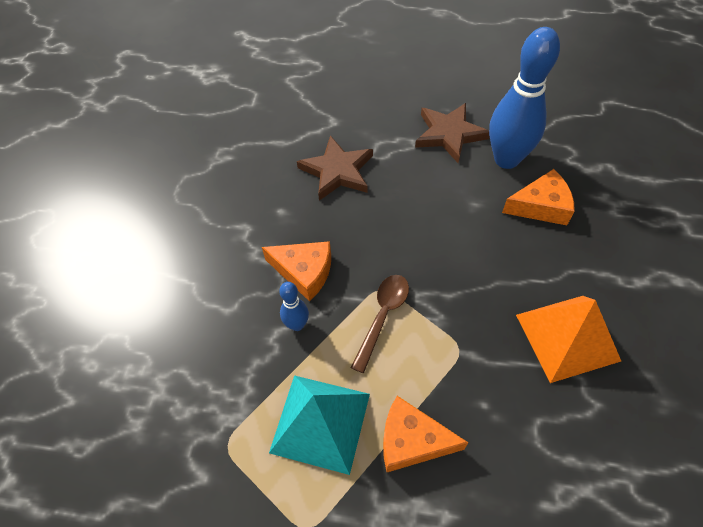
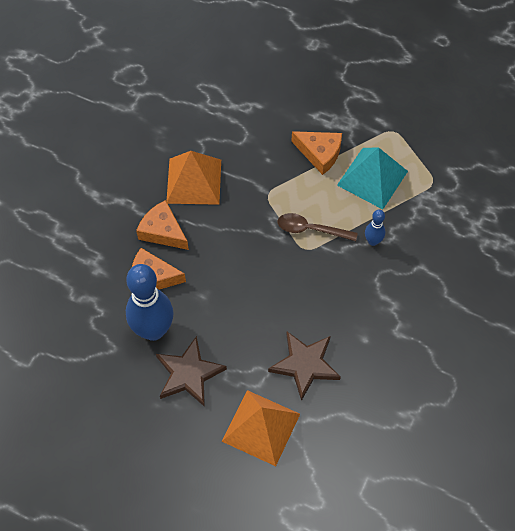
camera: 165 degrees left, 5 degrees up
orange cheese [262,241,331,302] -> orange cheese moved to [136,200,189,250]
brown spoon [351,275,409,373] -> brown spoon turned 60 degrees clockwise [278,213,358,241]
none -> orange pyramid [222,390,300,466]

